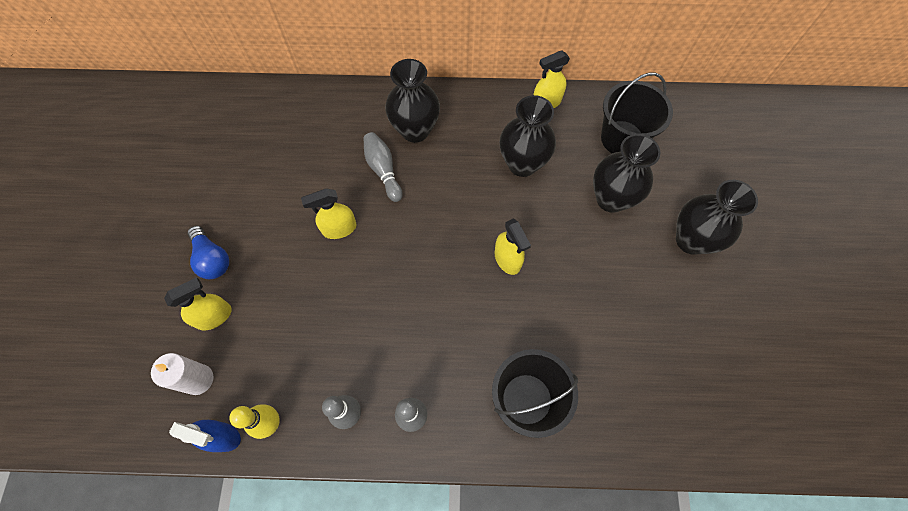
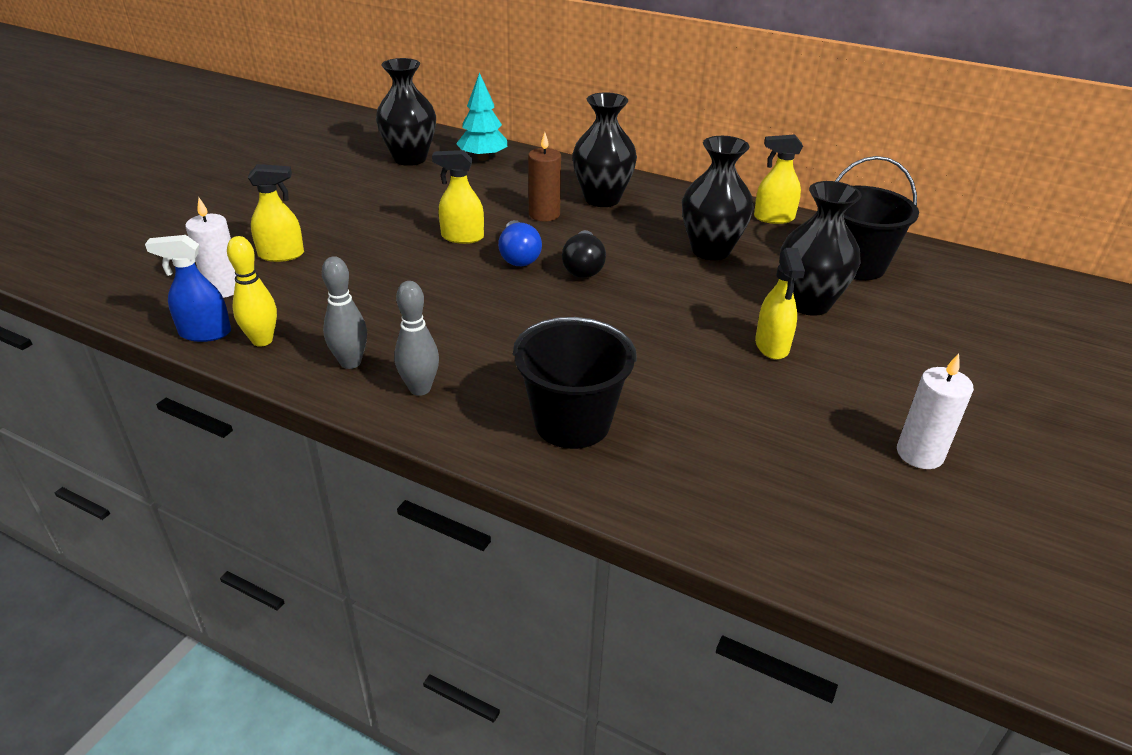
camera: 25 degrees right, 30 degrees down
blue spray bottle [169,420,241,452] -> blue spray bottle turned 135 degrees clockwise [145,235,231,342]
blue light bulb [188,226,229,279] -> blue light bulb moved to [498,220,542,266]
grey bowling pin [363,132,403,202] -> brown candle [528,132,561,221]
yellow spray bottle [495,218,531,275] -> yellow spray bottle moved to [755,248,805,360]
black vase [676,180,758,255] -> black vase moved to [376,58,436,166]
none -> turquoise tree [456,72,507,161]
none -> black light bulb [562,230,606,278]
none -> white candle [897,353,974,469]

